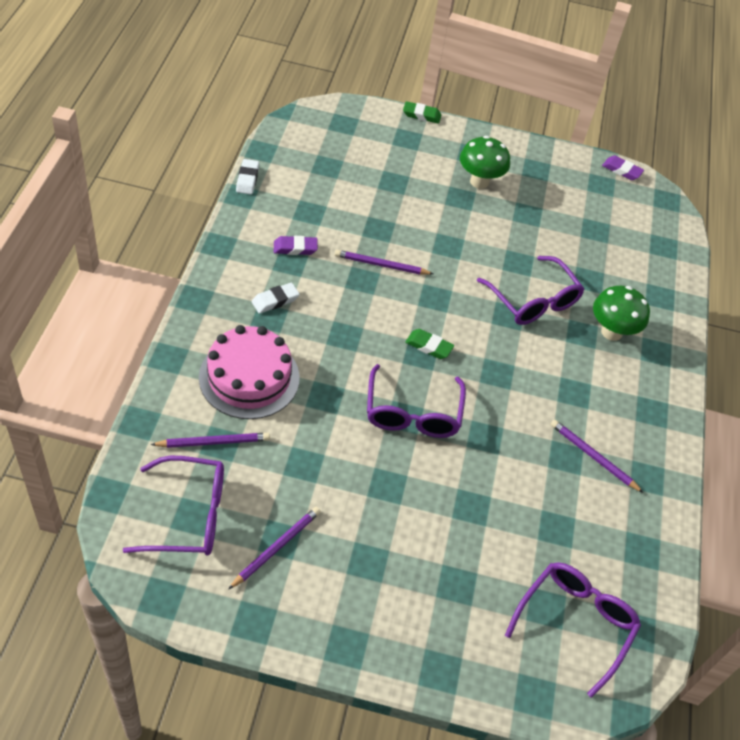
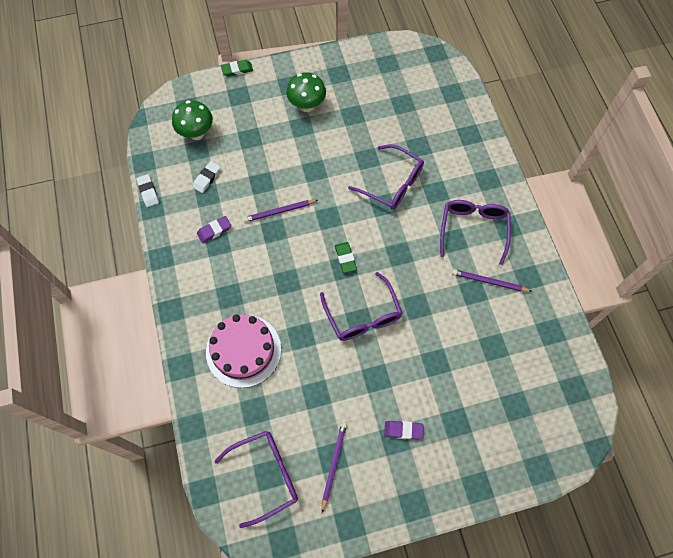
camera: 20 degrees left, 15 degrees up
purple pencil [150,433,270,448] -> none
white eraser [252,283,300,314] -> white eraser moved to [193,161,221,193]
green eraser [405,329,454,359] -> green eraser turned 75 degrees clockwise [335,242,357,273]
purple glasses [505,562,641,698] -> purple glasses moved to [440,200,511,265]
green mushroom [593,286,650,341] -> green mushroom moved to [172,100,213,140]
purple eraser [602,156,644,180] -> purple eraser moved to [384,421,424,440]

